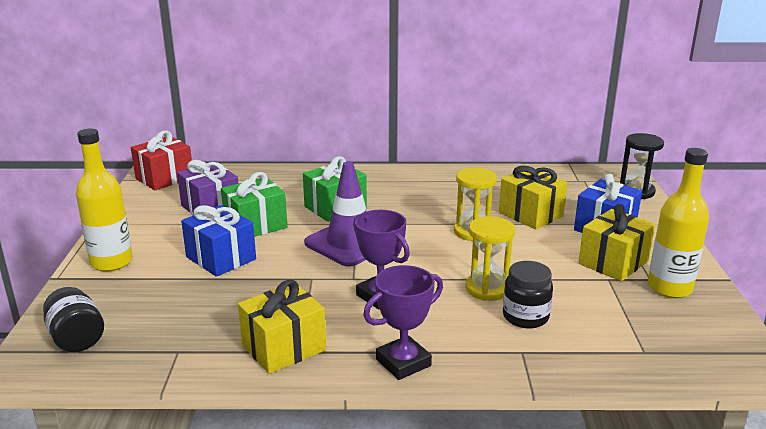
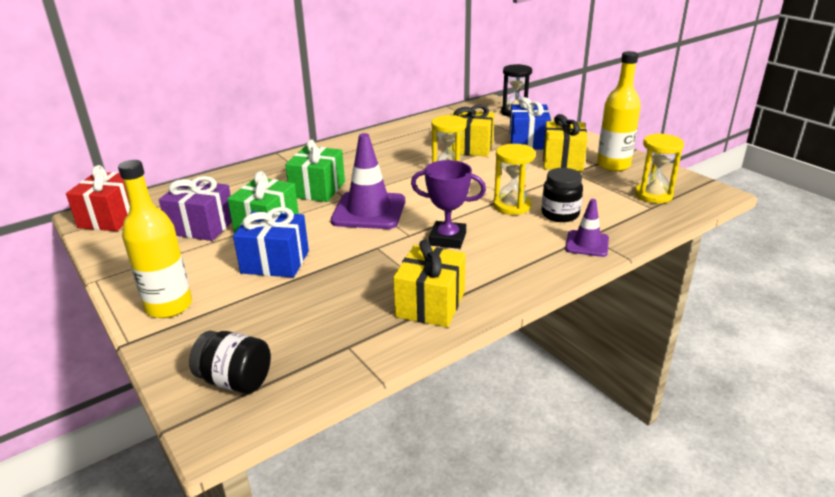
camera: 35 degrees left, 5 degrees up
purple trophy [363,265,443,380] -> none
none -> purple traffic cone [565,199,609,257]
none -> yellow hourglass [635,133,684,204]

